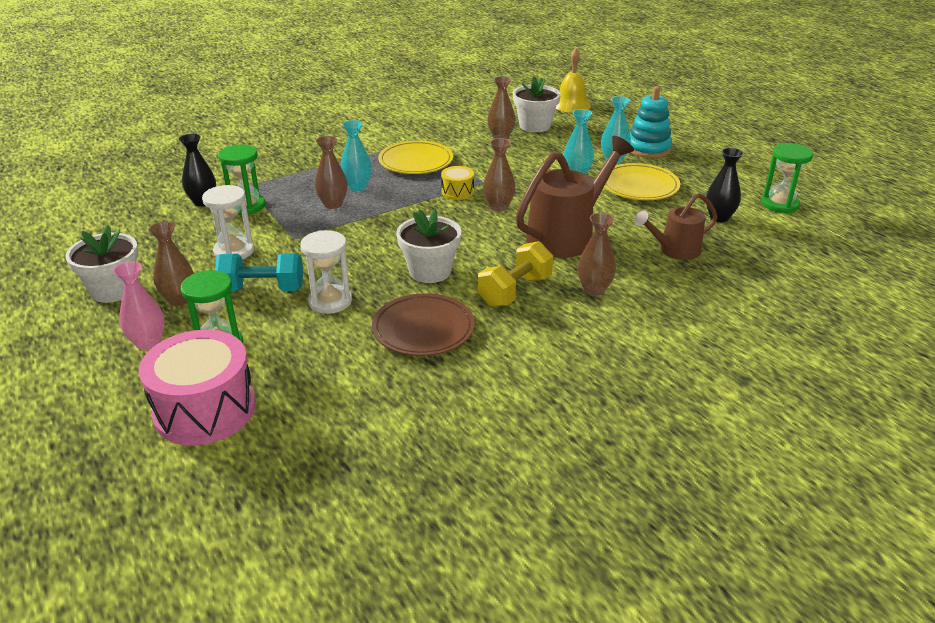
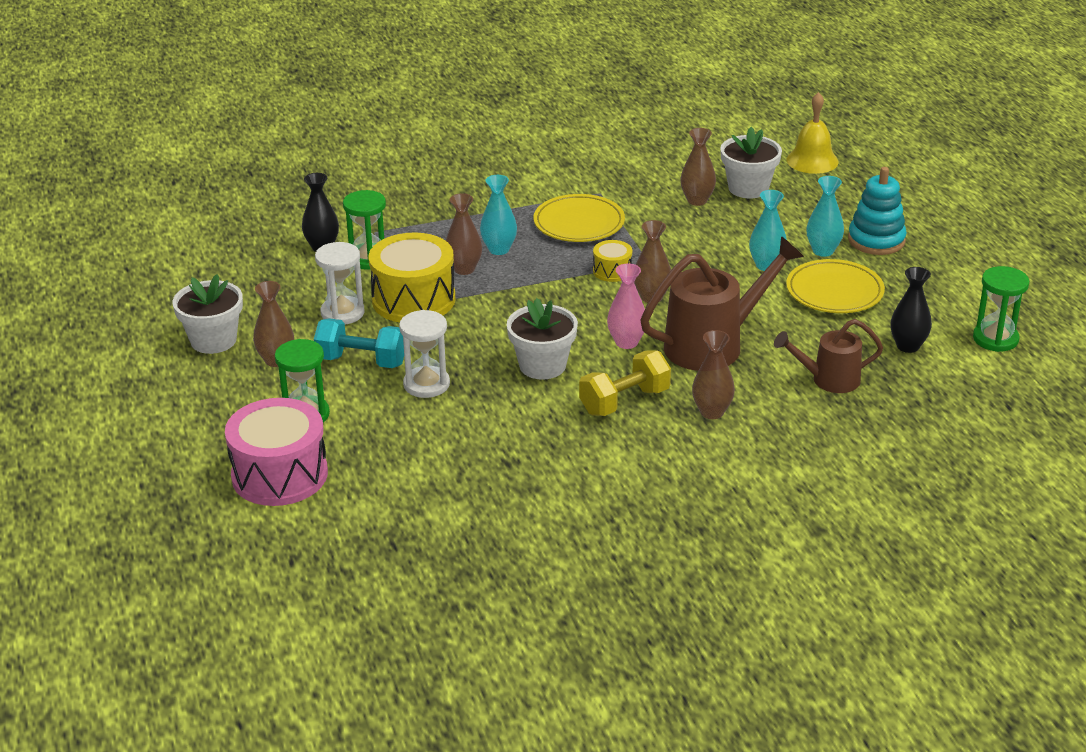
camera: 15 degrees right, 0 degrees up
pink vase [113,261,165,350] -> pink vase moved to [607,263,645,349]
brown plate [372,293,475,356] -> none
none -> yellow drum [369,233,456,322]

